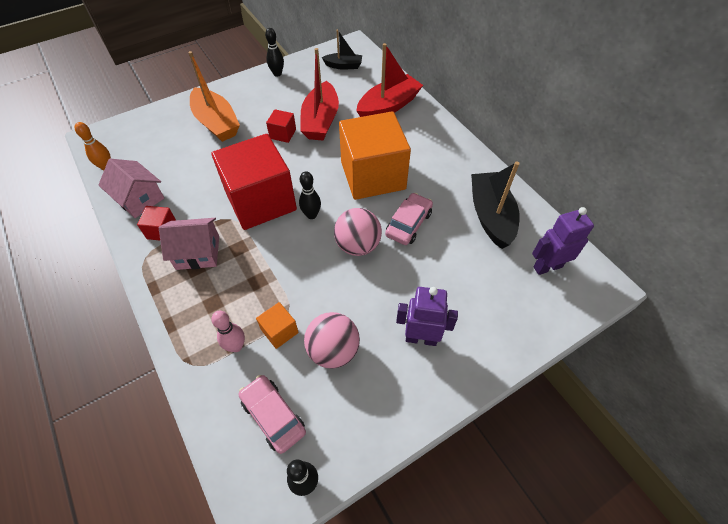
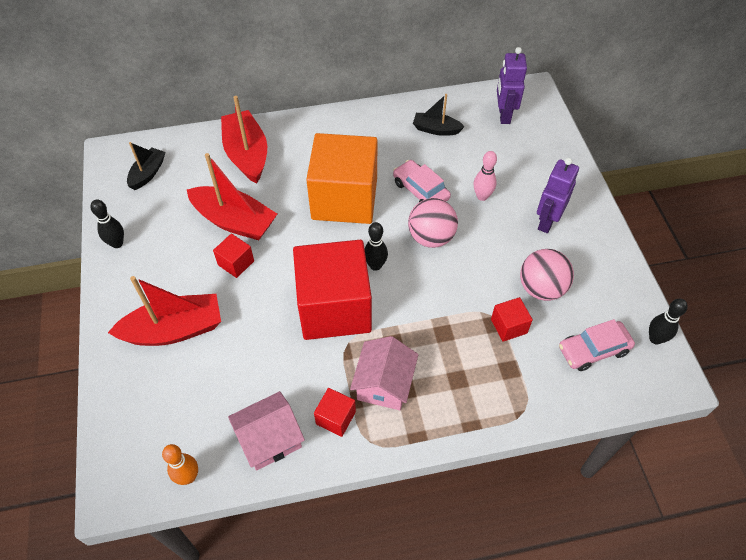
camera: 70 degrees left, 0 degrees up
orange boat [188,51,240,142] -> red boat [108,276,221,346]
pink bowling pin [211,311,245,352] -> pink bowling pin moved to [473,151,497,201]
orange cube [256,302,299,349] -> red cube [491,297,533,342]
black boat [471,162,520,249] -> black boat [413,94,465,136], size x0.57

